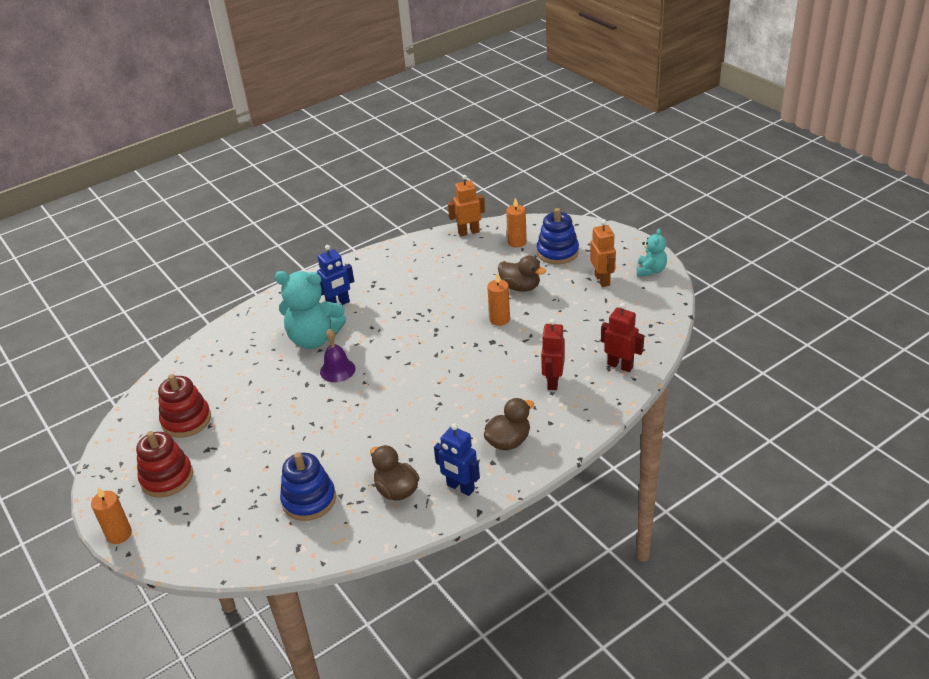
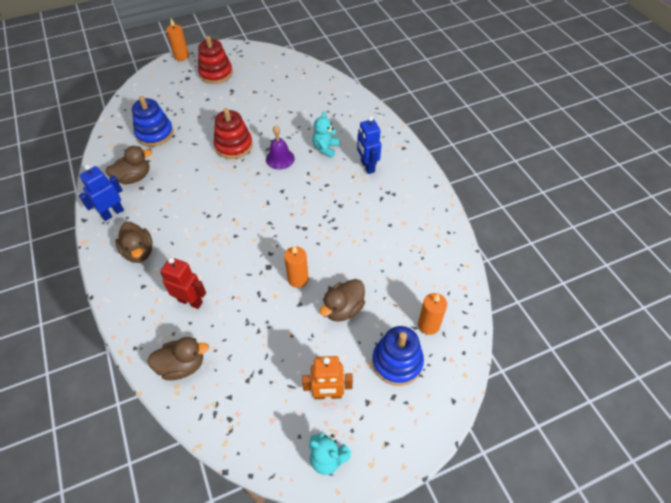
camera: 100 degrees right, 15 degrees up
red stacking toy [158,374,211,438] -> red stacking toy moved to [214,108,253,159]
turquoise teddy bear [274,271,346,349] -> turquoise teddy bear [312,112,340,158], size x0.53
orange robot [448,175,485,237] -> none
red robot [601,303,644,372] -> brown duck [147,337,209,380]

